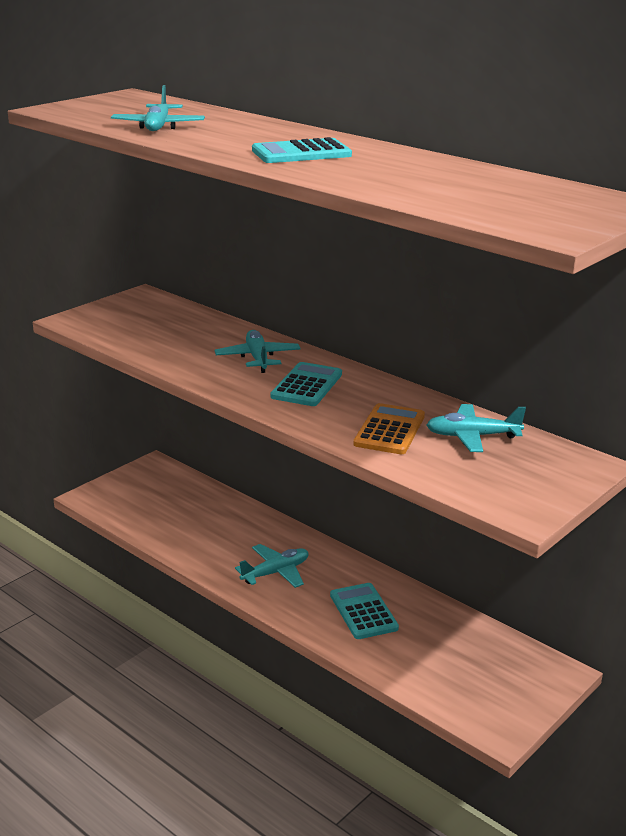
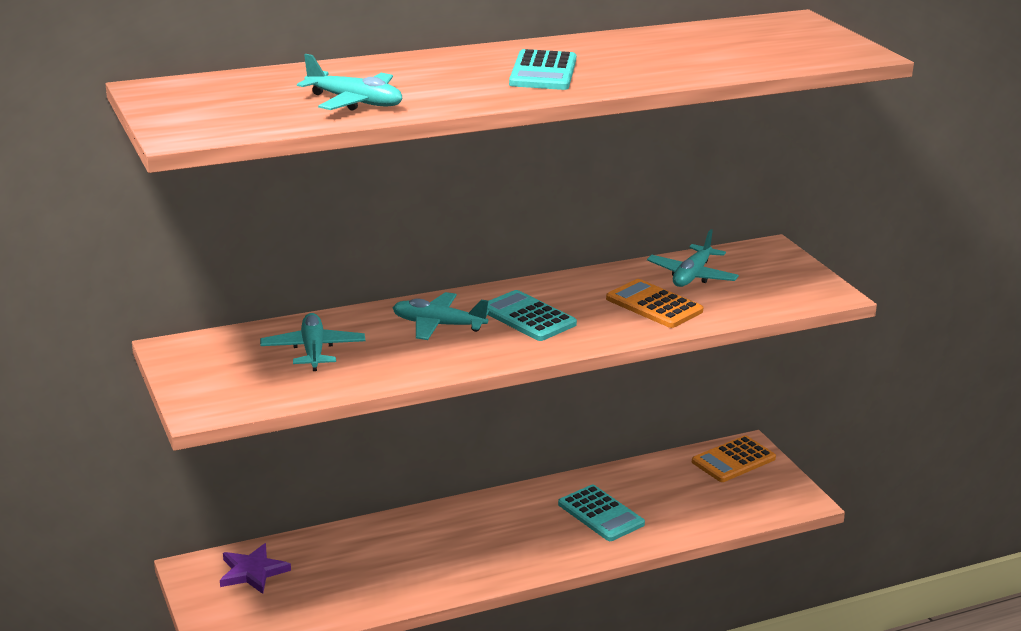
camera: 65 degrees left, 0 degrees up
turquoise plane [235,544,309,588] -> turquoise plane moved to [260,313,365,371]
turquoise calculator [330,583,399,639] -> turquoise calculator turned 135 degrees counterclockwise [558,485,645,541]
none -> purple star [220,543,291,594]
none -> orange calculator [692,436,776,482]

